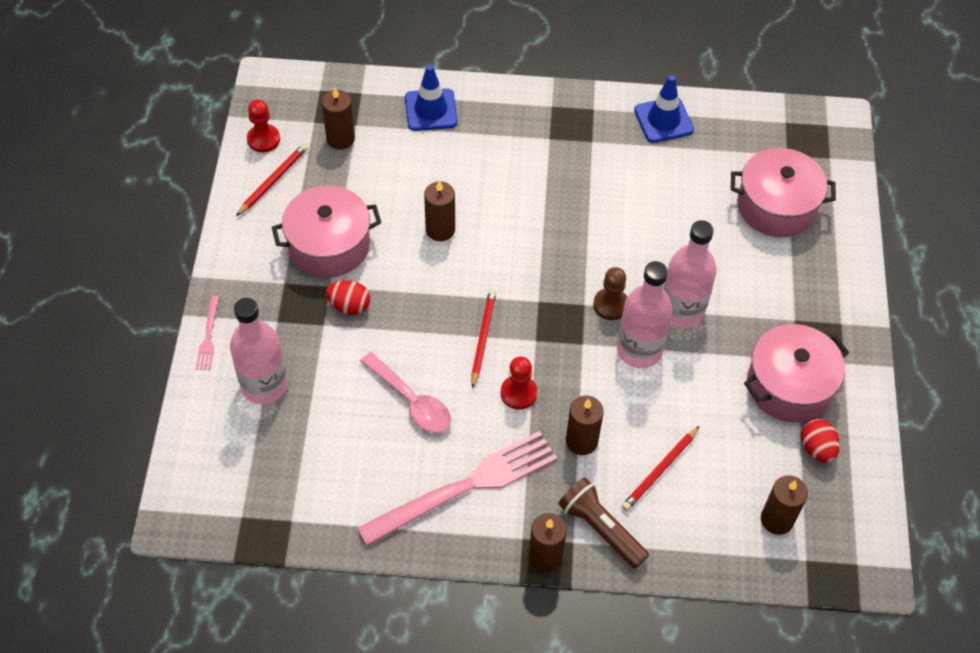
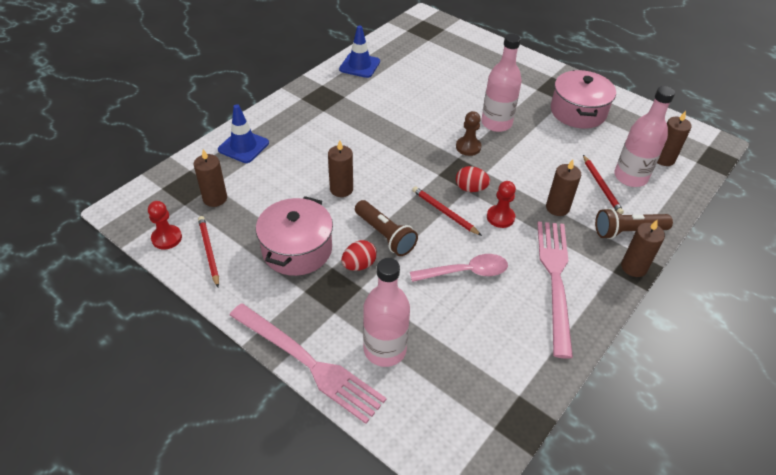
camera: 55 degrees left, 10 degrees down
pink fork [196,296,219,370] -> pink fork [230,303,387,424], size x2.33
pink bottle [617,261,673,368] -> pink bottle moved to [614,86,675,187]
pink pot [731,148,836,237] -> none
red egg [801,419,840,463] -> red egg moved to [456,166,490,192]
none -> brown flashlight [355,200,418,256]

